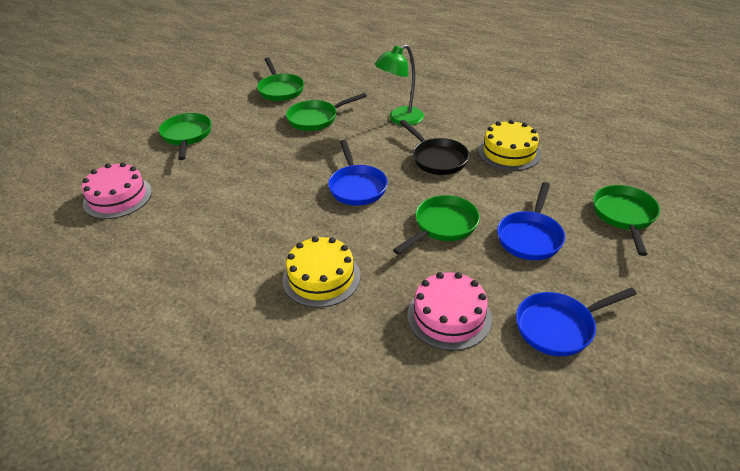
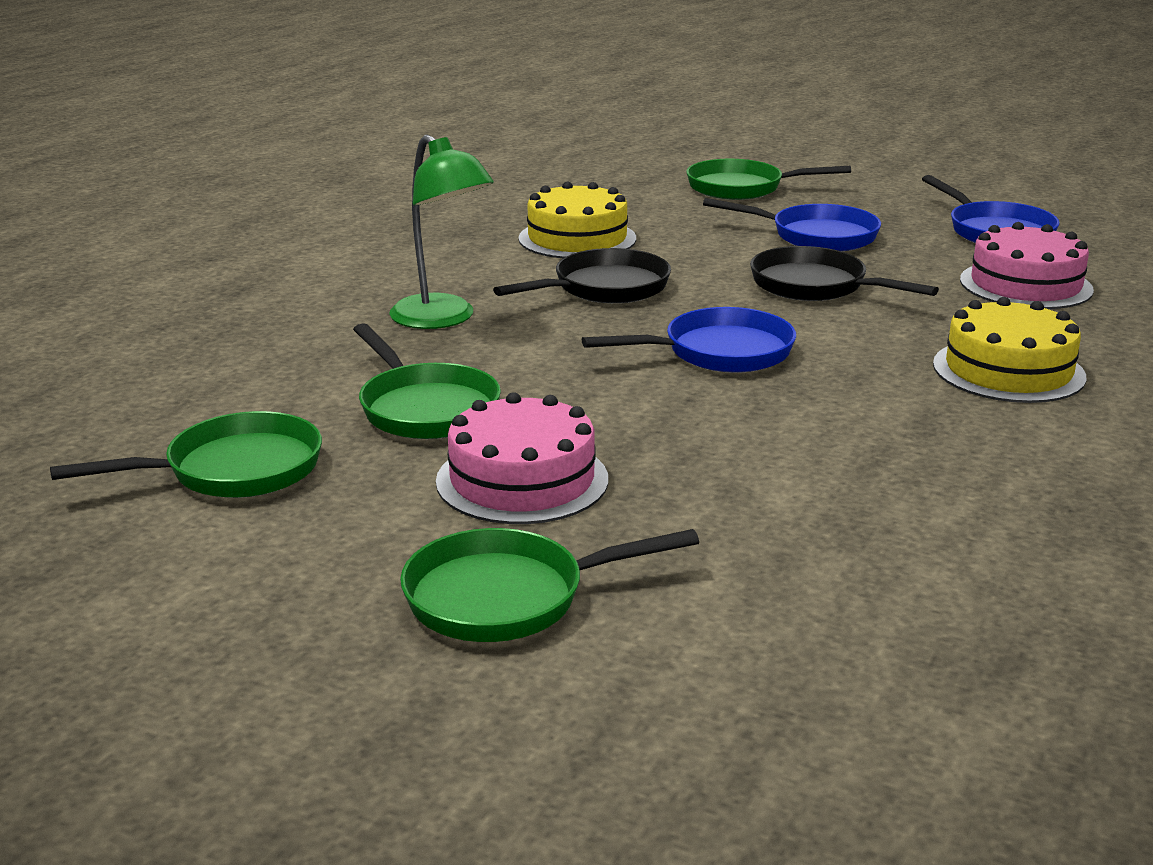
camera: 95 degrees left, 15 degrees down
pink cake [82,162,152,219] -> pink cake moved to [436,392,608,524]
green pan [393,195,480,255] -> black pan [750,246,939,301]

